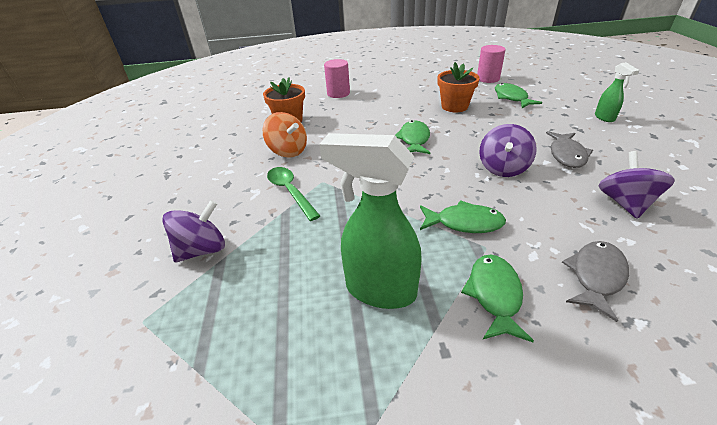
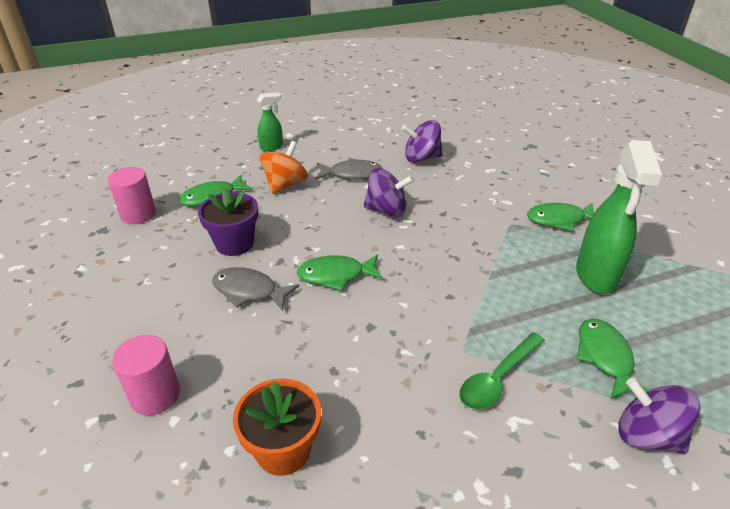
camera: 105 degrees left, 0 degrees up
orange spinning top [263,112,307,158] -> orange spinning top moved to [260,141,308,194]
green fish [420,200,506,233] -> green fish moved to [577,318,649,400]
orange flower pot [438,62,480,112] -> purple flower pot [198,188,258,256]
grey fish [562,241,629,322] -> grey fish moved to [212,267,299,311]

